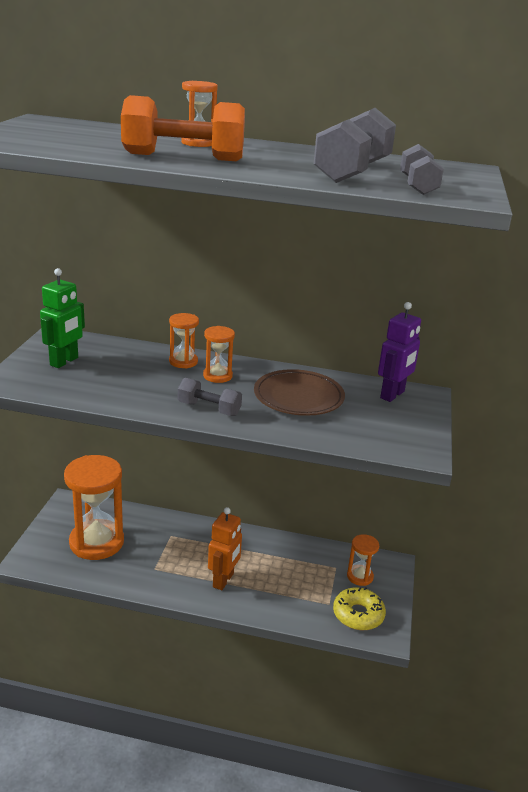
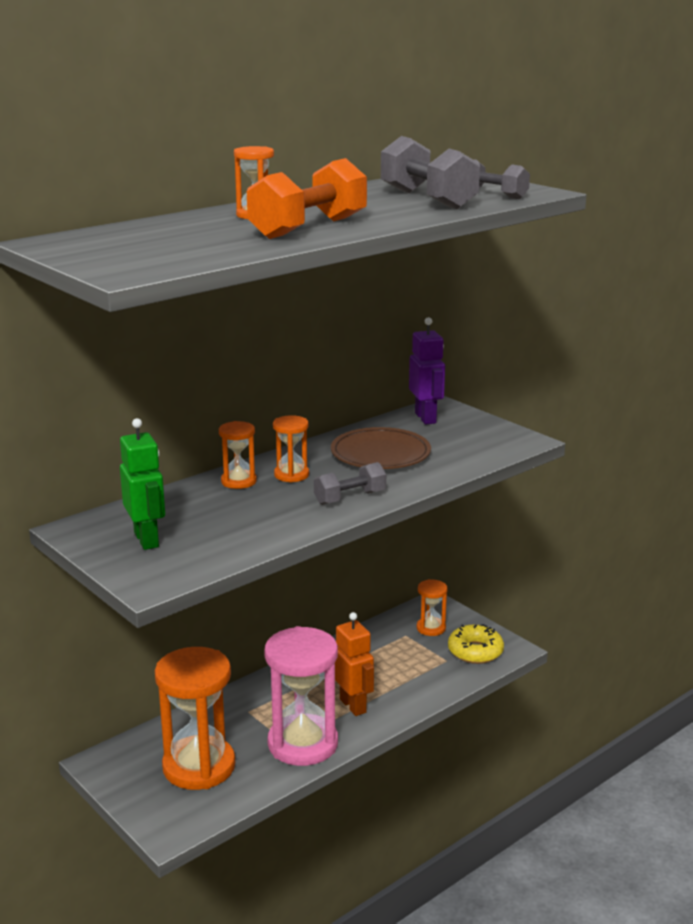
camera: 50 degrees left, 5 degrees down
none -> pink hourglass [264,626,338,766]

